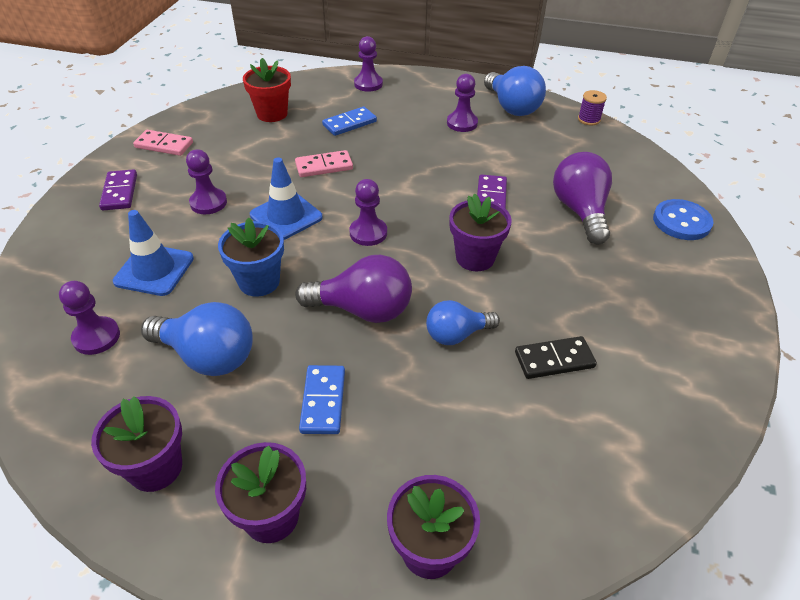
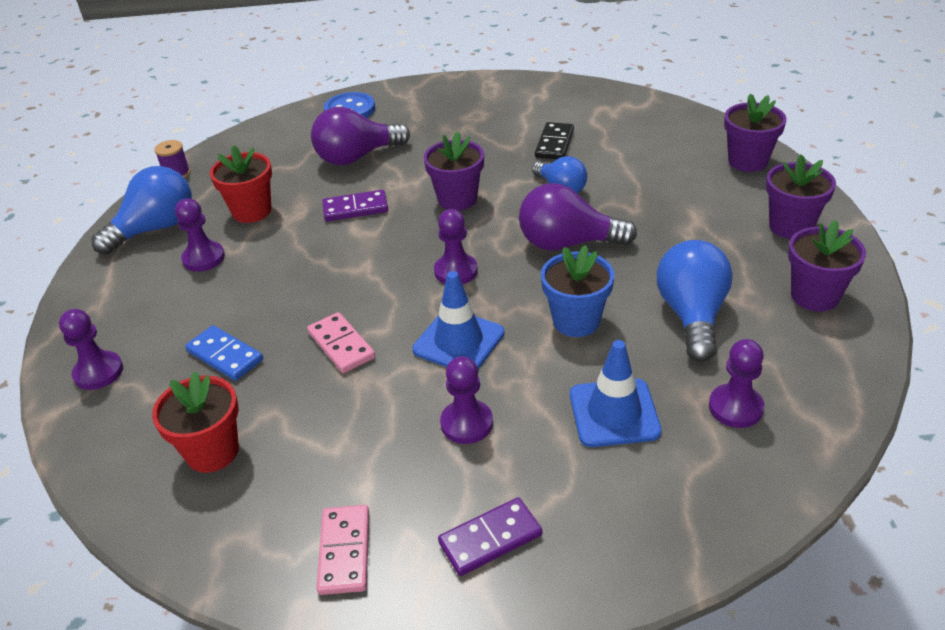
camera: 105 degrees left, 5 degrees down
purple light bulb [295,255,412,323] -> purple light bulb turned 75 degrees counterclockwise [519,183,637,251]
blue domino [299,365,345,434] -> none
black domino [515,336,597,379] -> black domino turned 45 degrees clockwise [535,122,574,159]
none -> red flower pot [210,145,272,223]

